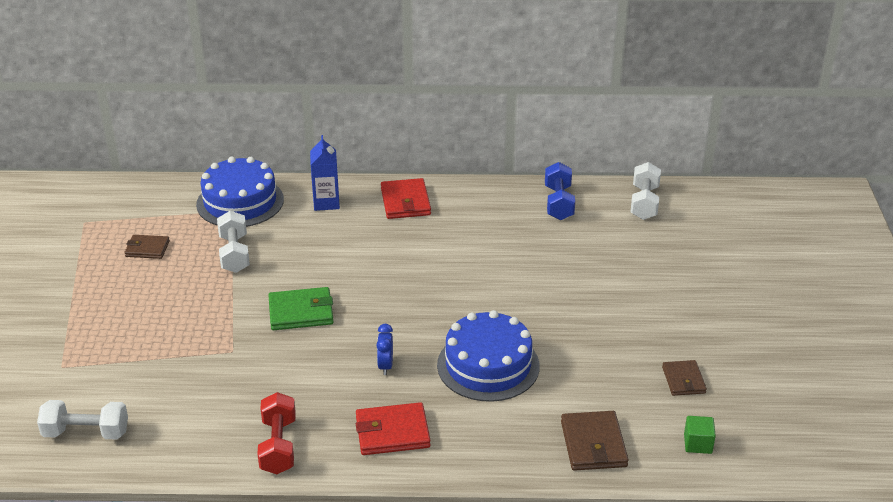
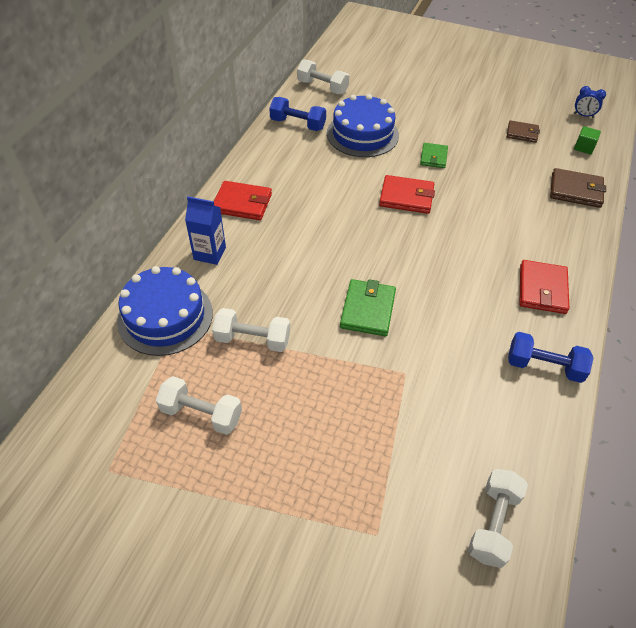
camera: 70 degrees left, 15 degrees up
brown wallet [124,235,170,259] -> white dumbbell [156,376,242,435]
red dumbbell [257,392,296,474] -> blue dumbbell [508,332,593,383]
blue clock [376,324,393,375] -> blue clock moved to [574,86,606,118]
blue cake [437,310,540,402] -> blue cake moved to [327,94,399,157]
none -> red wallet [379,175,435,214]
none -> green wallet [420,143,448,168]

